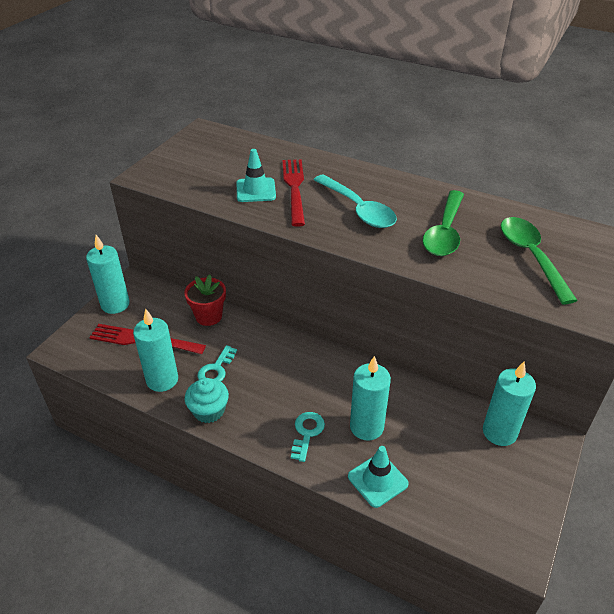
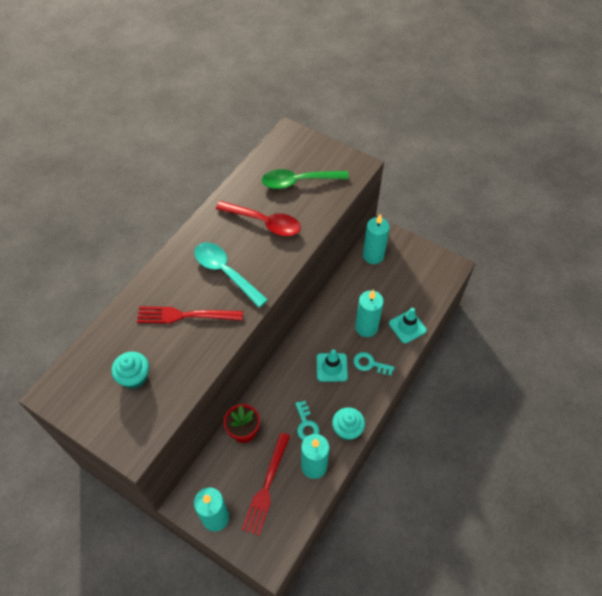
camera: 85 degrees left, 15 degrees up
turquoise key [197,345,237,382] -> turquoise key turned 45 degrees clockwise [295,401,319,440]
turquoise traffic cone [236,149,276,202] -> turquoise traffic cone moved to [317,349,348,382]
turquoise spoon [314,174,397,228] -> turquoise spoon turned 105 degrees counterclockwise [194,242,268,307]
green spoon [423,190,464,256] -> red spoon [216,201,301,236]
none -> turquoise cupcake [111,352,149,389]

